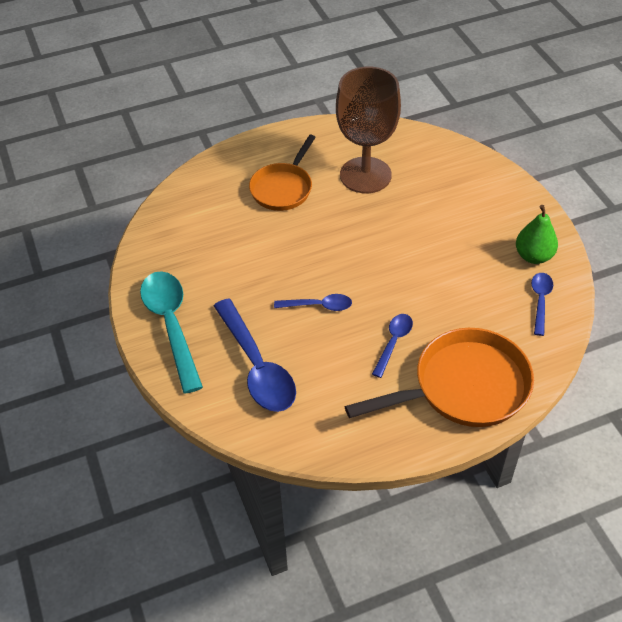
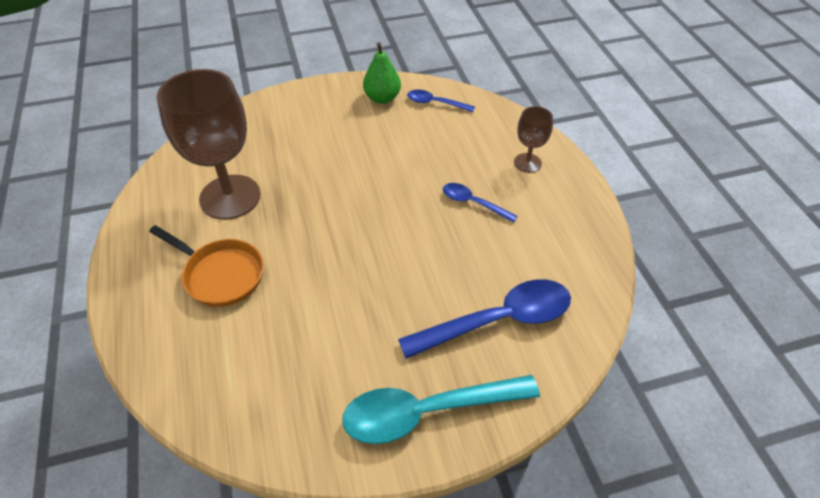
camera: 85 degrees left, 0 degrees up
blue spoon [274,294,352,311] -> none
orange pan [345,328,534,427] -> brown goblet [514,106,553,173]

